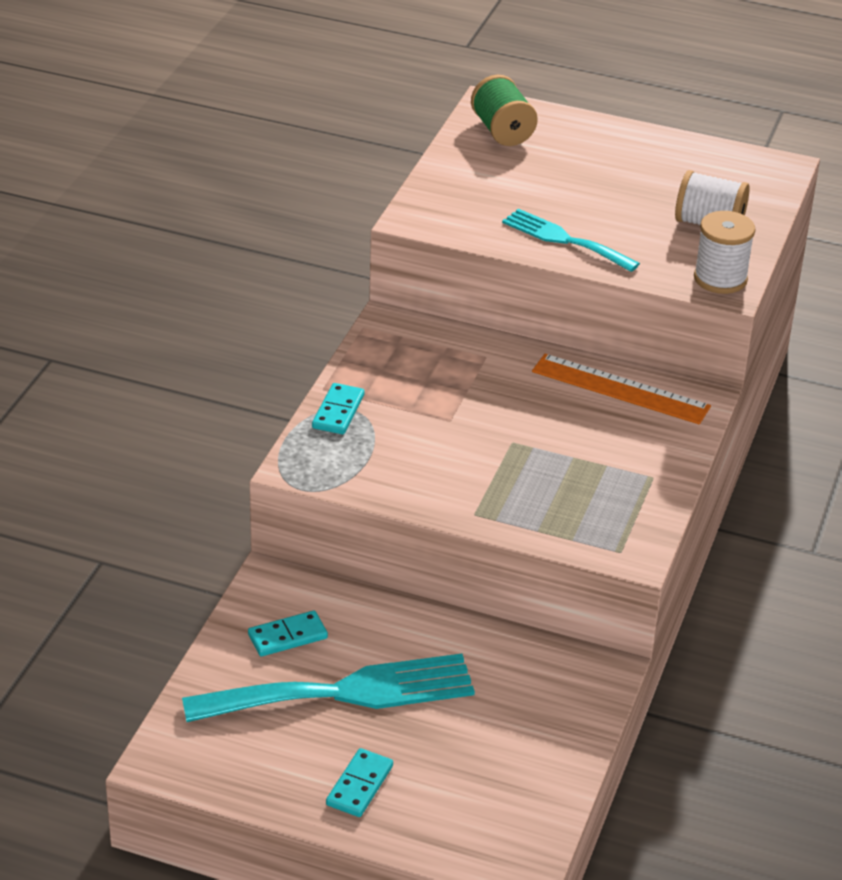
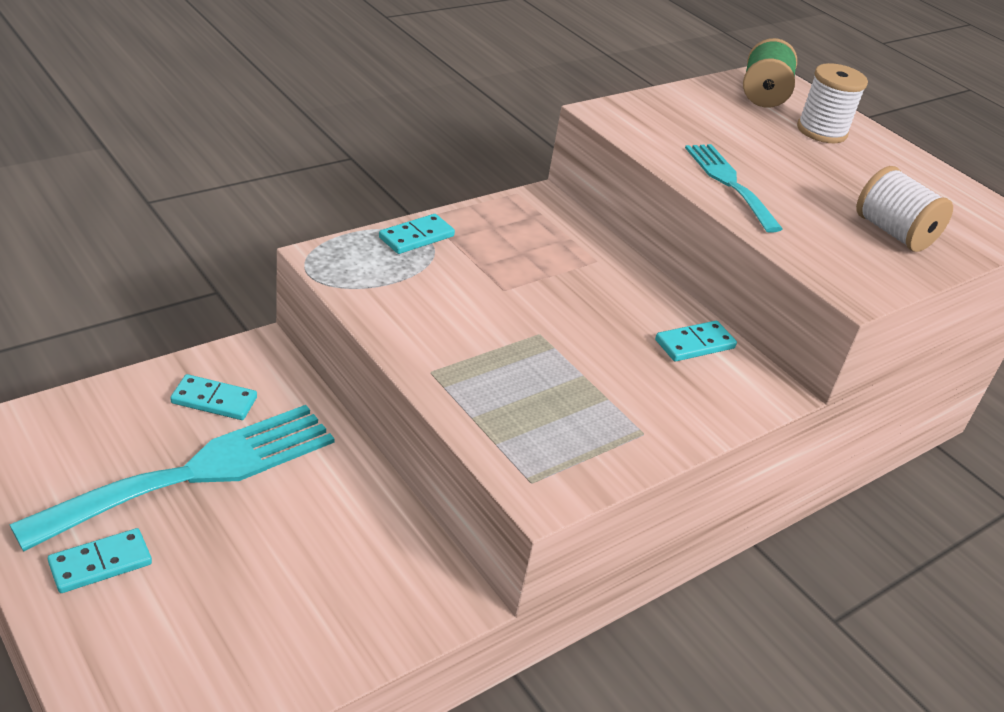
camera: 30 degrees right, 0 degrees up
turquoise fork [182,654,475,722] -> turquoise fork turned 60 degrees counterclockwise [9,405,335,552]
orange ruler [532,354,711,425] -> turquoise domino [655,321,737,361]
white spool [694,211,755,294] -> white spool moved to [797,63,868,143]

